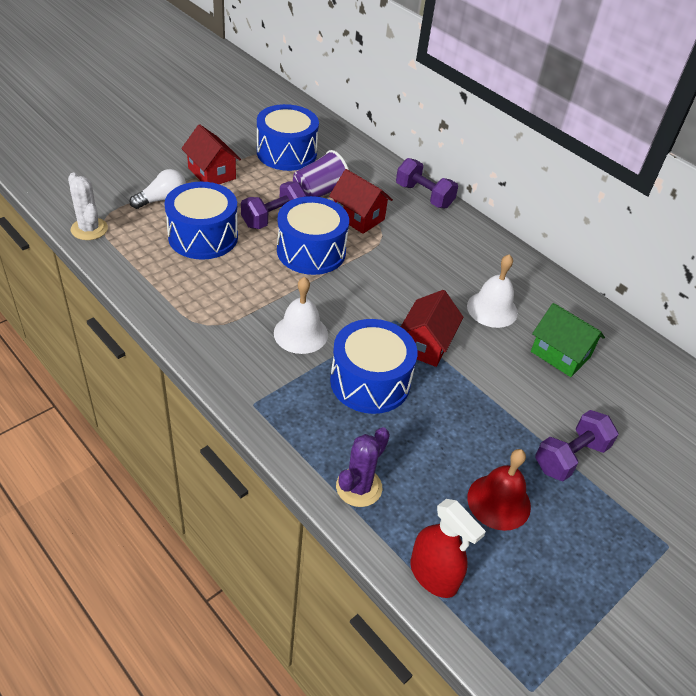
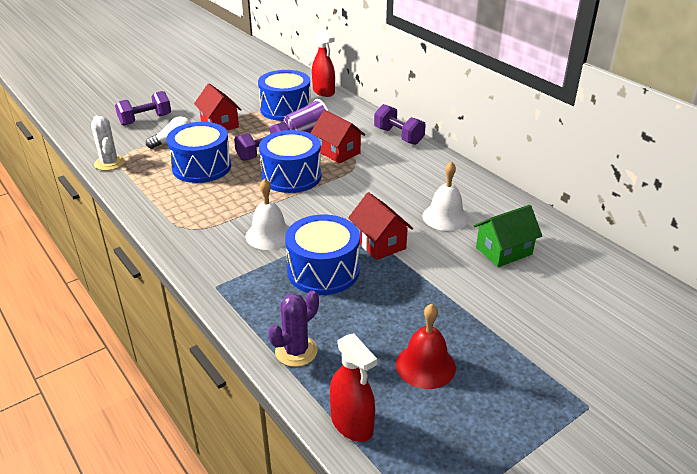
camera: 10 degrees right, 10 degrees down
red house [401,290,463,367] -> red house turned 60 degrees counterclockwise [348,192,413,260]
green house [531,303,605,377] -> green house turned 75 degrees counterclockwise [474,205,542,267]
purple dumbbell [535,410,619,481] -> purple dumbbell moved to [115,91,171,125]
none -> red spray bottle [312,30,335,97]

